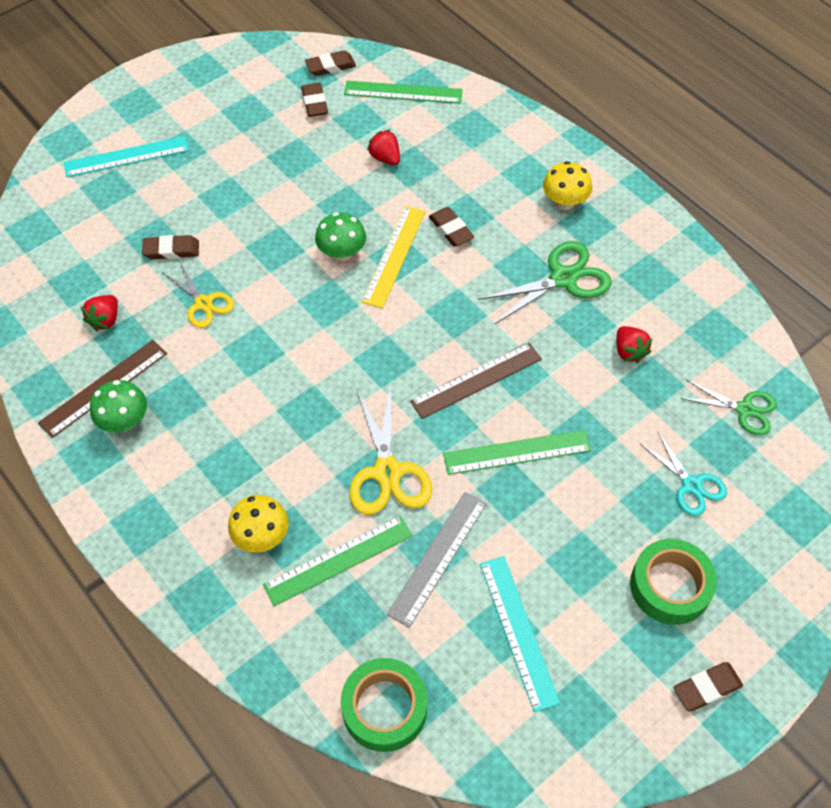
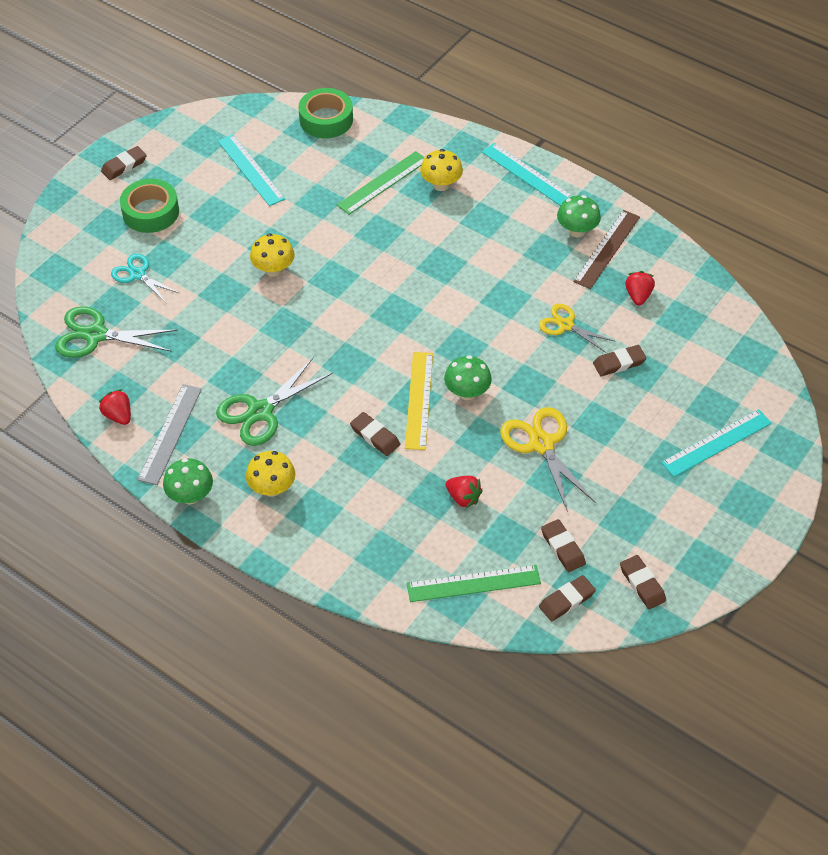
camera: 165 degrees right, 5 degrees down
yellow scissors [349,385,432,515] -> yellow scissors moved to [500,407,596,512]
grey ruler [387,492,487,628] -> grey ruler moved to [138,384,202,485]
brown ruler [410,342,542,419] -> none
green ruler [443,430,591,475] -> yellow mushroom [250,233,295,277]
red strawberry [616,326,653,363] -> red strawberry moved to [99,389,131,425]
green scissors [681,380,777,435] -> green scissors [55,306,178,358], size x1.54
none -> green mushroom [163,458,213,504]
none -> turquoise ruler [482,143,572,206]
none -> brown eraser [620,555,666,609]

